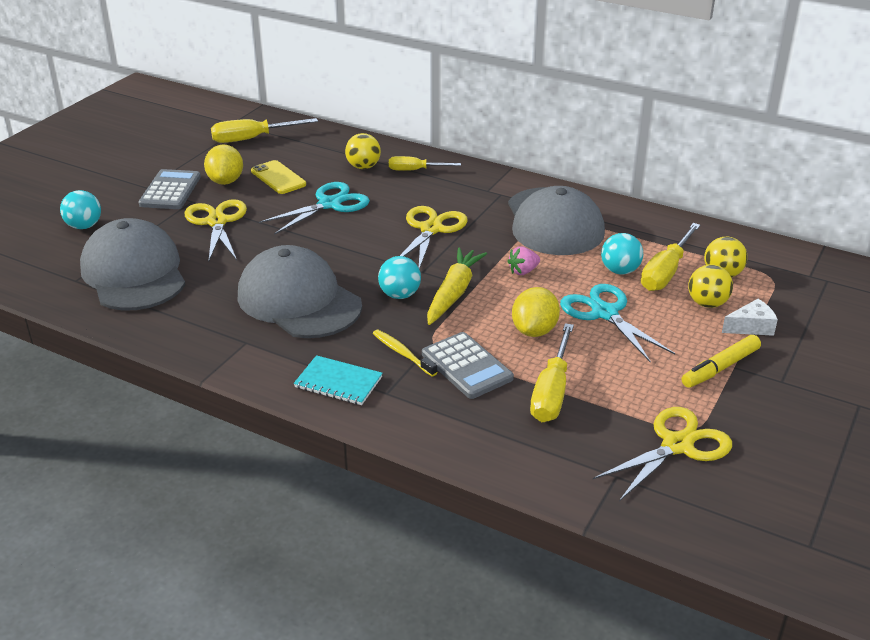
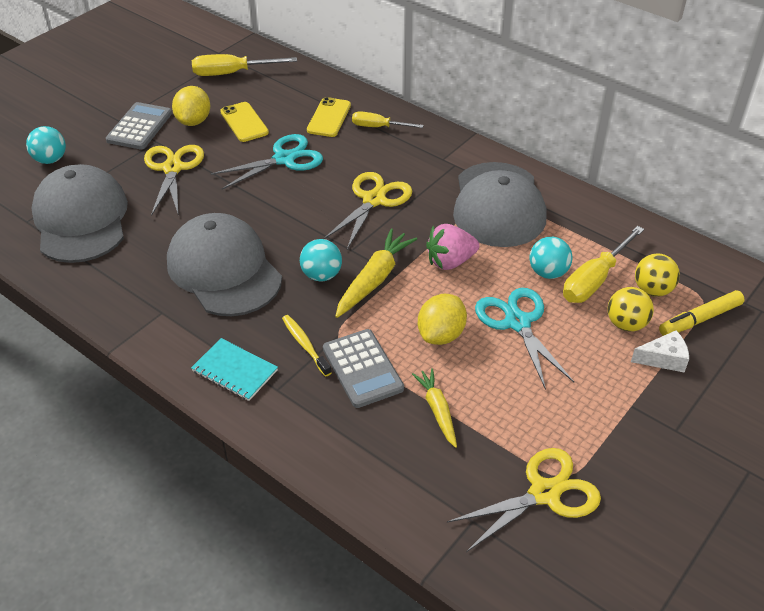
camera: 10 degrees right, 10 degrees up
yellow ball [345,133,381,169] -> yellow phone [307,97,351,137]
pink strawberry [507,246,540,275] -> pink strawberry [426,224,479,270], size x1.58
yellow screwdriver [530,323,574,422] -> yellow carrot [412,368,457,448]
yellow marker [682,335,761,388] -> yellow marker moved to [659,290,745,336]

